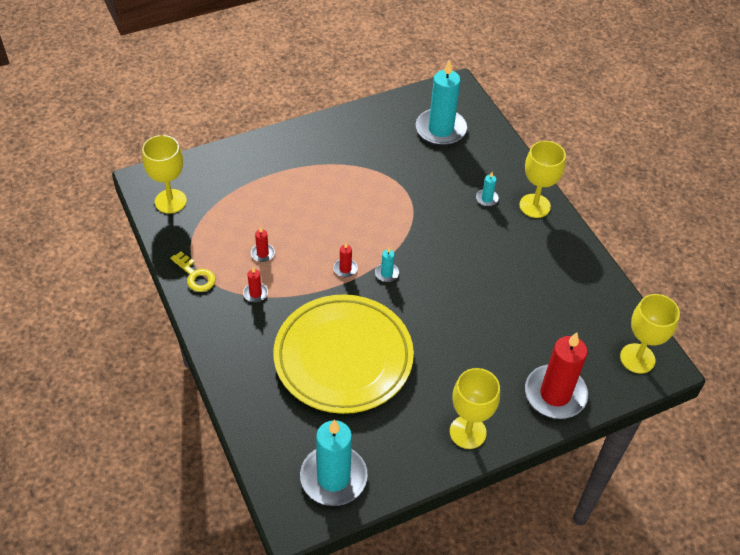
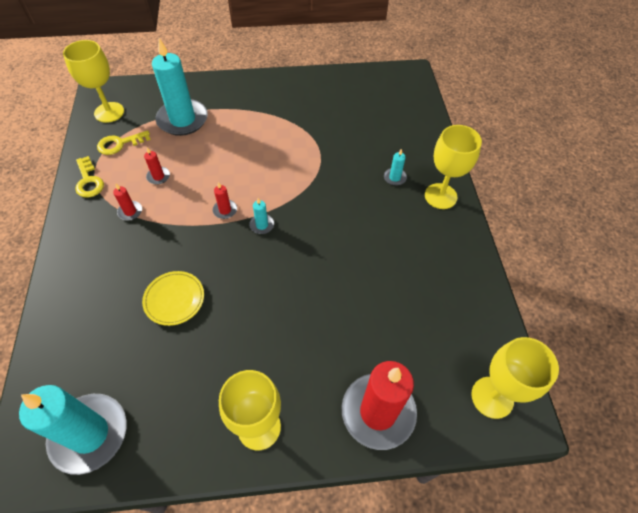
camera: 20 degrees right, 5 degrees up
yellow plate [273,294,414,414] -> yellow plate [142,271,204,326], size x0.41
turquoise candle [416,59,467,146] -> turquoise candle moved to [152,38,208,136]
none -> yellow key [97,130,151,155]

